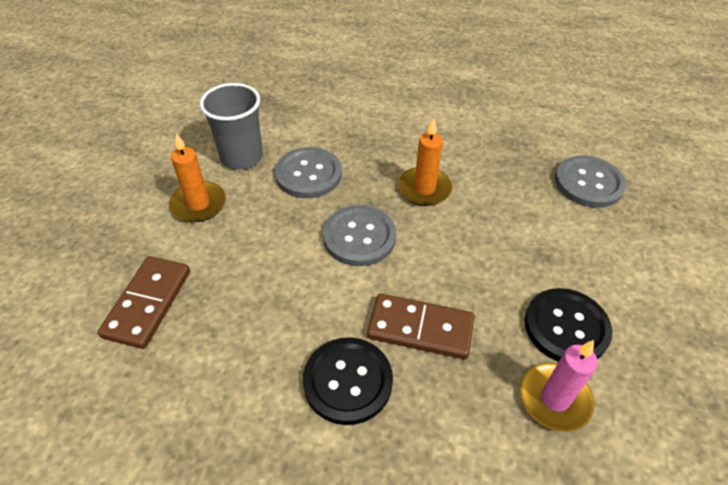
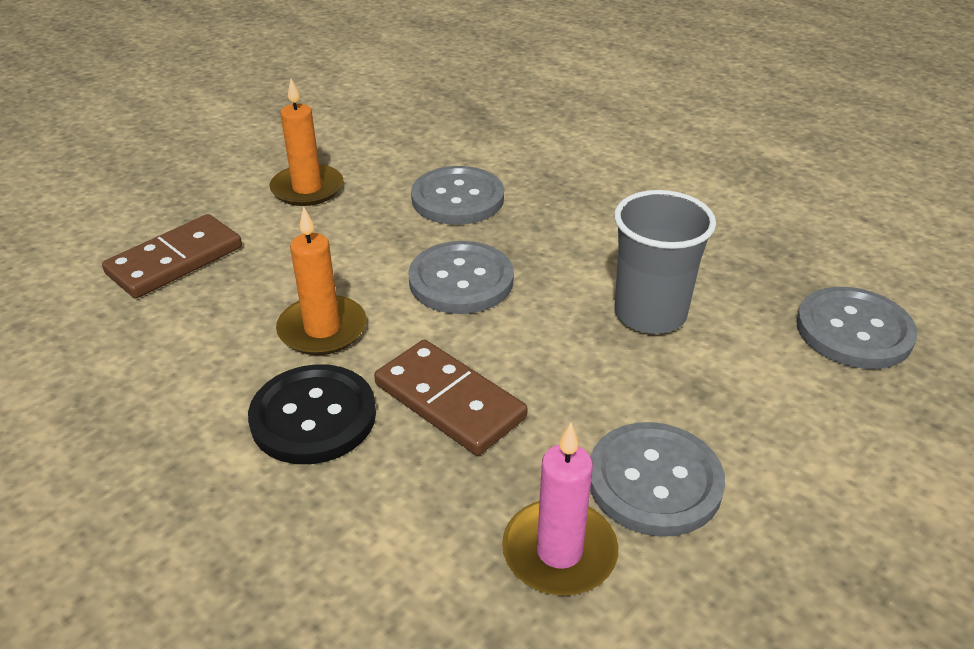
camera: 30 degrees right, 10 degrees down
grey cup [200,83,263,170] -> grey cup moved to [614,190,716,334]
orange candle [398,119,452,206] -> orange candle moved to [276,206,367,355]
black button [525,288,613,362] -> grey button [590,422,725,537]

